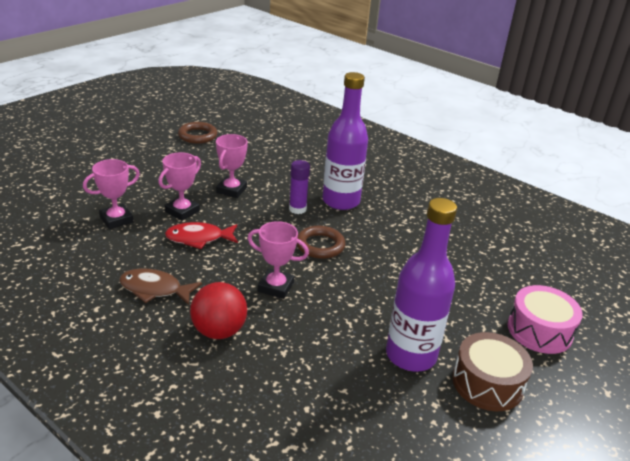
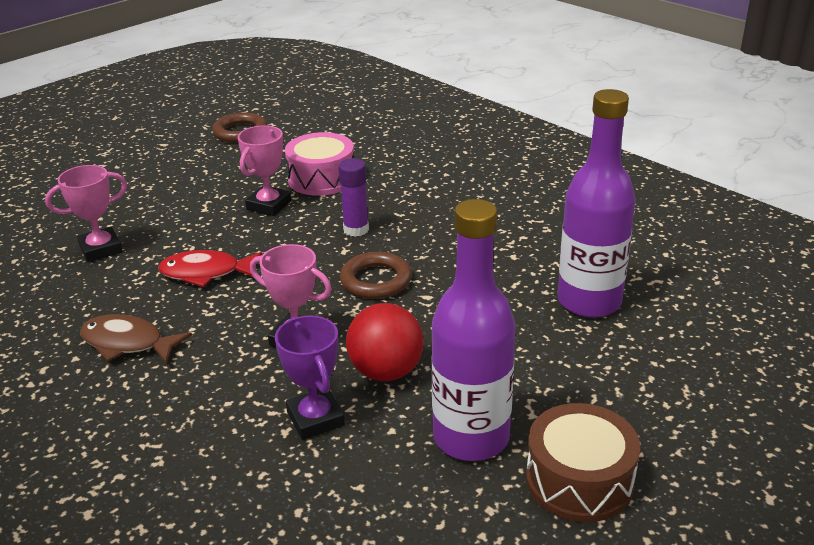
camera: 10 degrees right, 0 degrees up
pink trophy [158,153,201,221] -> none
red ball [190,282,247,339] -> red ball moved to [346,303,424,381]
purple bottle [323,72,368,210] -> purple bottle moved to [558,89,636,318]
pink drum [508,285,583,354] -> pink drum moved to [285,132,354,196]
none -> purple trophy [275,315,345,440]

